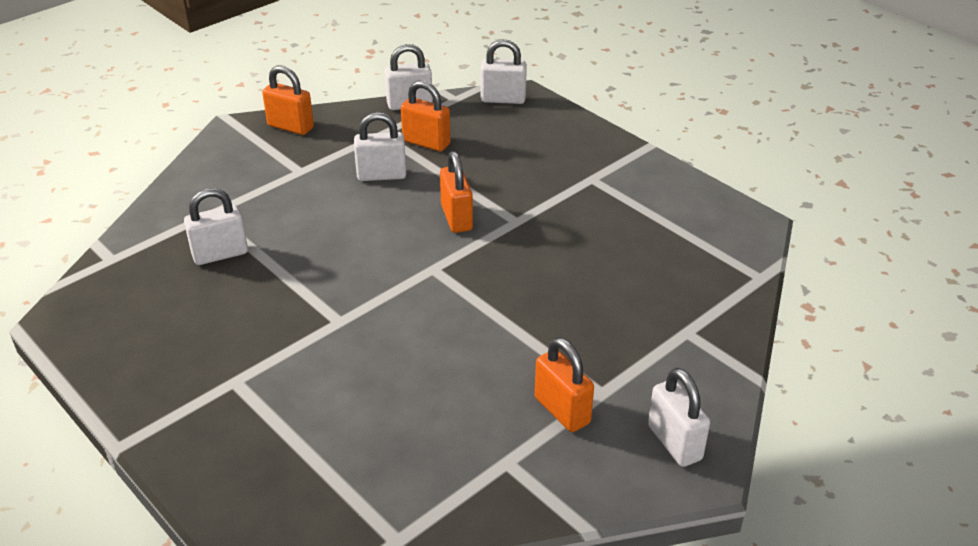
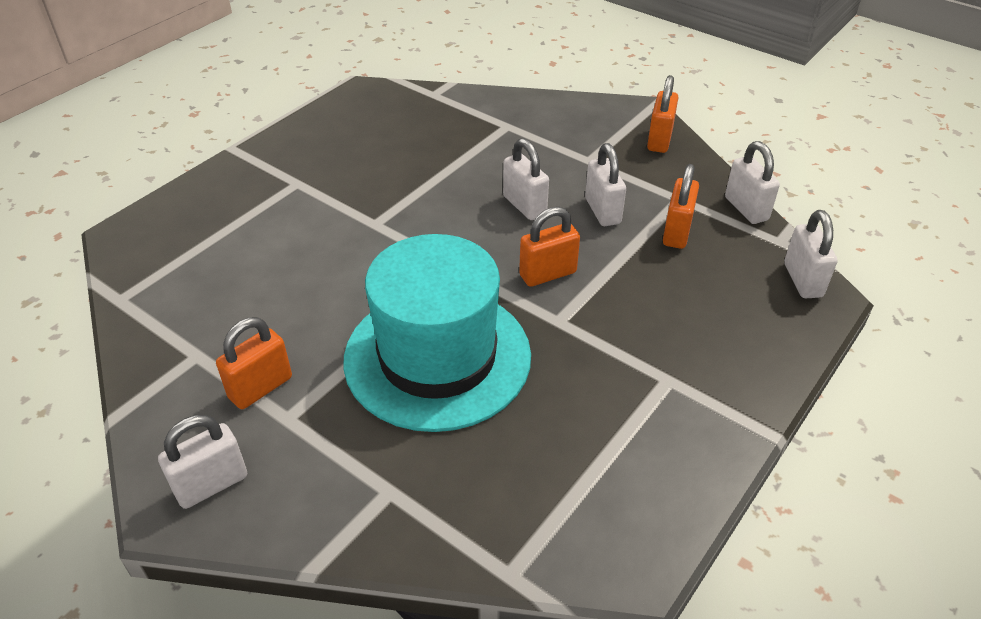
camera: 80 degrees right, 5 degrees up
white padlock [184,188,248,265] -> white padlock moved to [503,138,549,220]
none -> turquoise hat [344,234,531,432]

